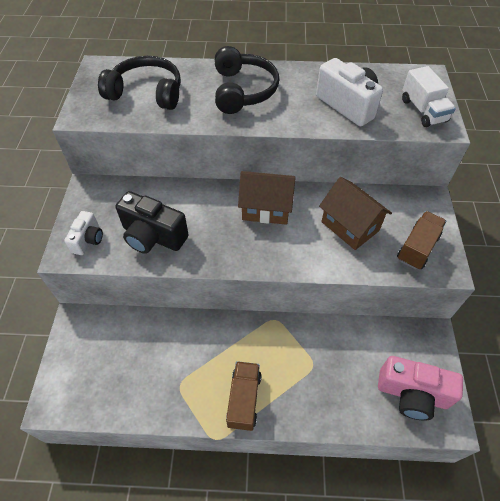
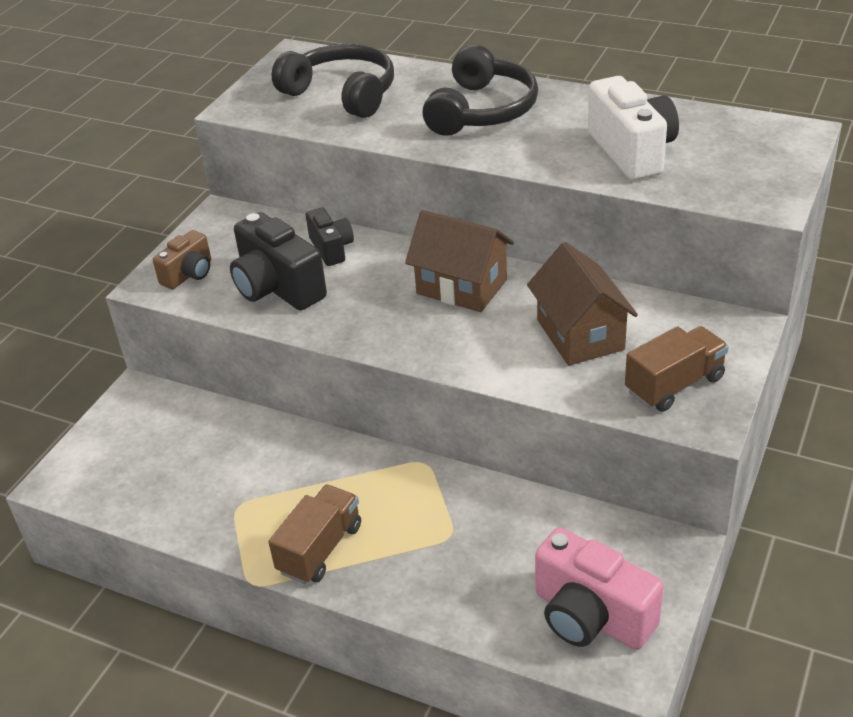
camera: 25 degrees right, 15 degrees down
white camera [64,211,103,255] -> brown camera [153,230,211,289]
white truck [402,66,456,127] -> none
none -> black camera [306,207,354,266]

